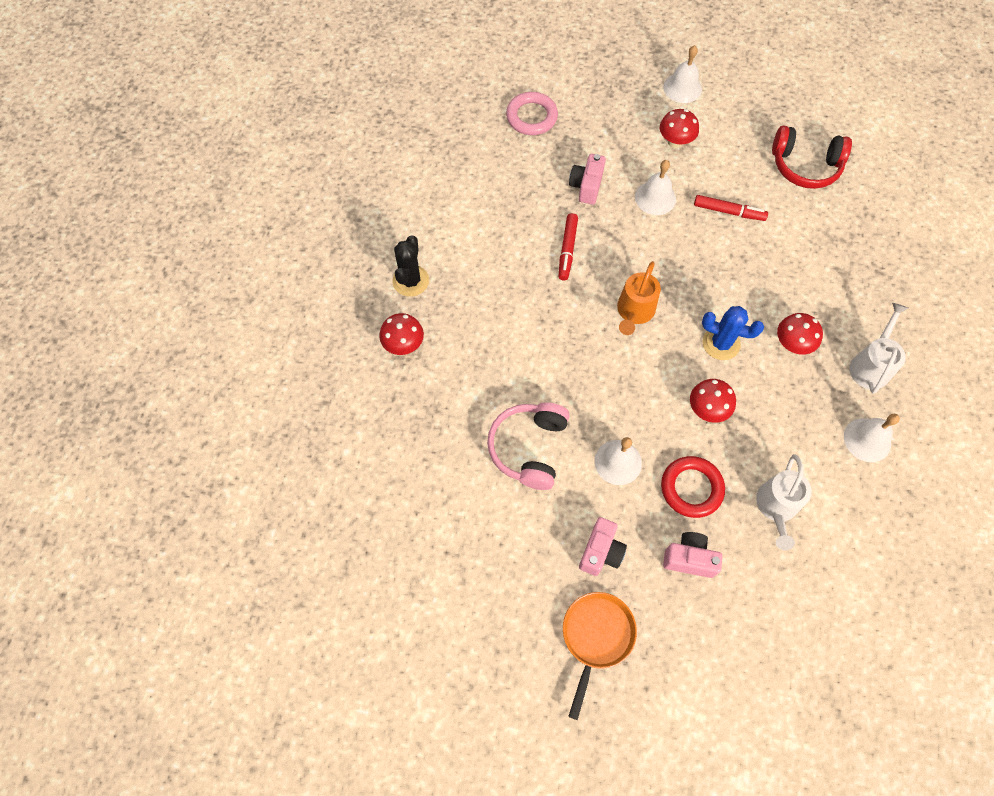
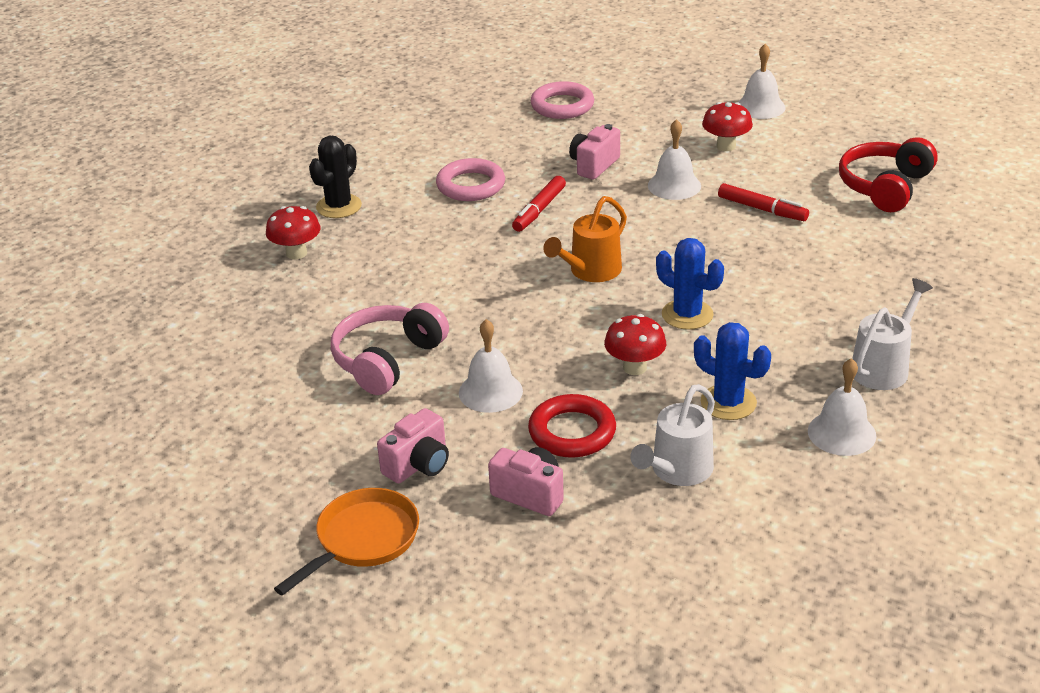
camera: 20 degrees right, 30 degrees down
red headphones [772,126,852,189] -> red headphones turned 90 degrees clockwise [839,137,938,212]
red mushroom [777,313,823,355] -> none
none -> pink ring [436,158,505,201]
none -> blue cactus [694,322,771,420]

